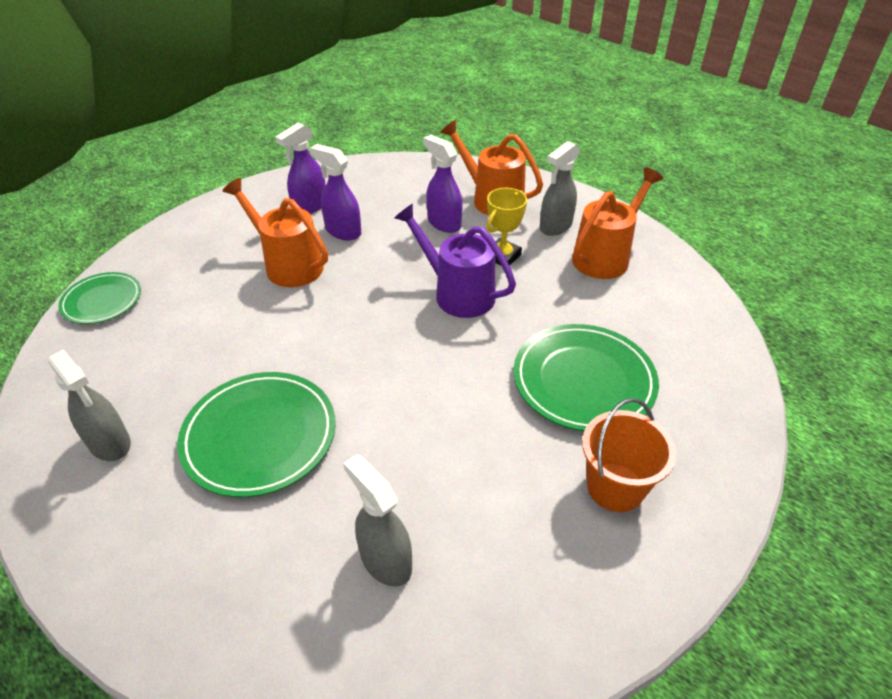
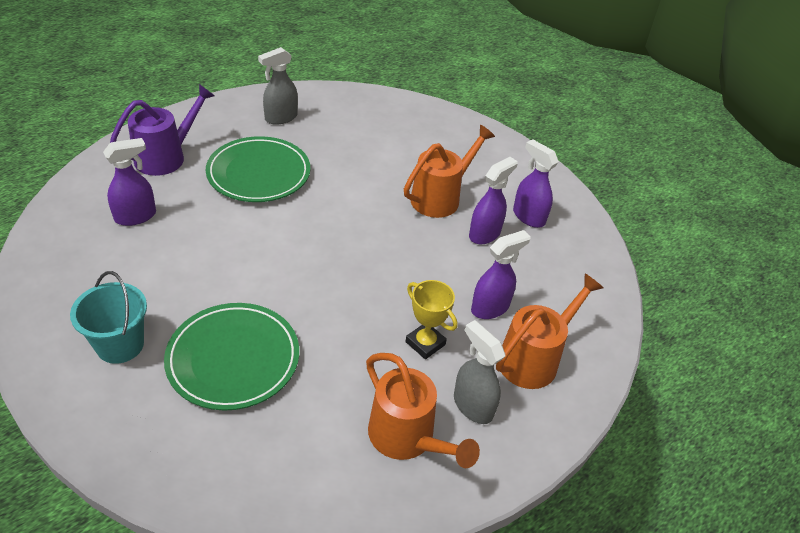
camera: 95 degrees right, 0 degrees up
green plate [58,272,141,324] -> none
grey spray bottle [343,454,412,587] -> purple spray bottle [103,138,156,226]
purple watering can [394,204,516,318] -> purple watering can moved to [110,84,215,176]
orange bucket [582,398,676,512] -> turquoise bucket [70,271,147,364]

